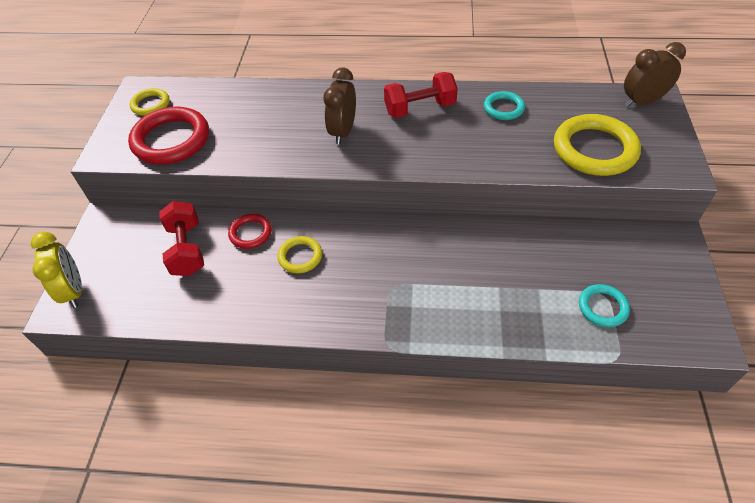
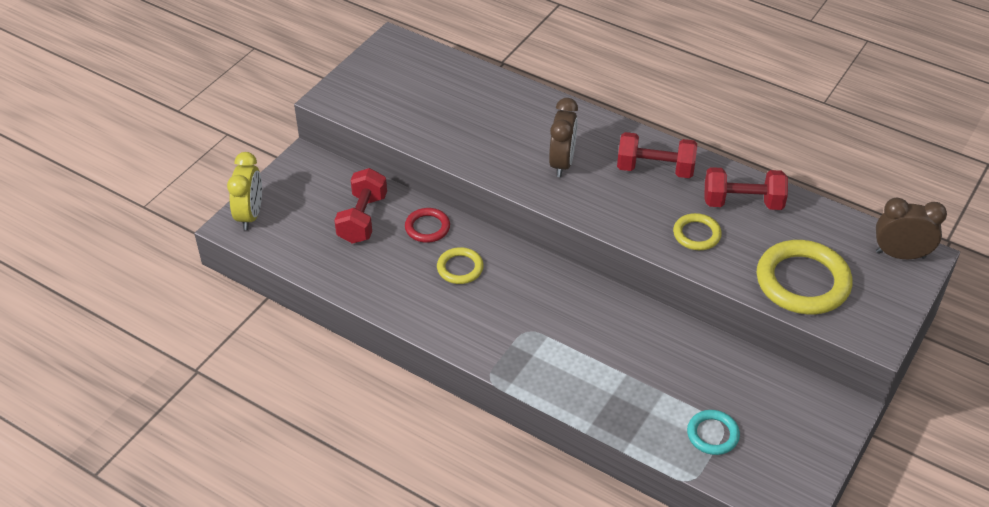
camera: 25 degrees right, 5 degrees down
red ring [128,107,209,164] -> none
yellow ring [130,88,170,116] -> yellow ring moved to [673,213,722,250]
brown clock [323,67,356,144] -> brown clock turned 150 degrees clockwise [549,98,578,177]
turquoise ring [484,91,525,120] -> red dumbbell [704,167,788,210]

